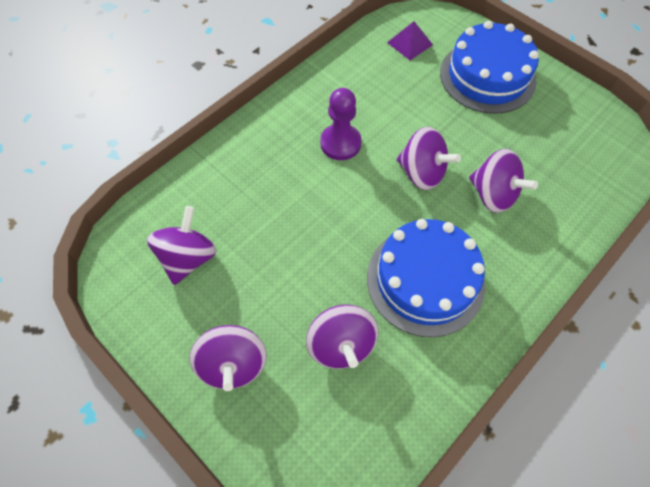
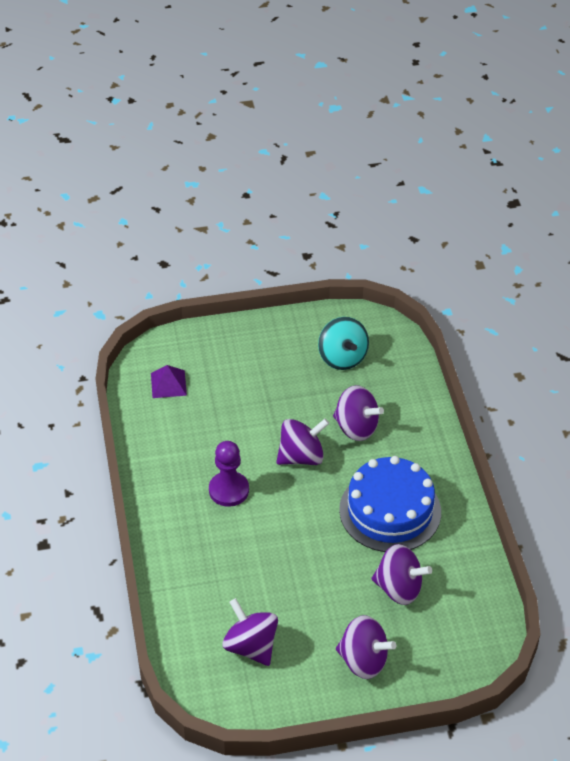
camera: 55 degrees left, 15 degrees down
blue cake [440,21,539,114] -> none
purple spinning top [469,149,538,213] -> purple spinning top turned 45 degrees clockwise [333,385,384,441]
none -> turquoise spinning top [318,317,369,370]

